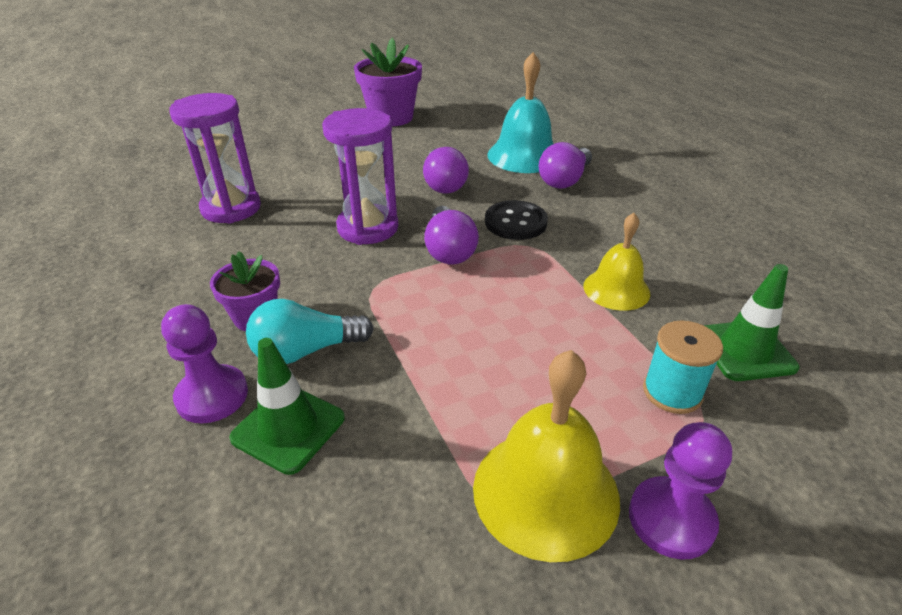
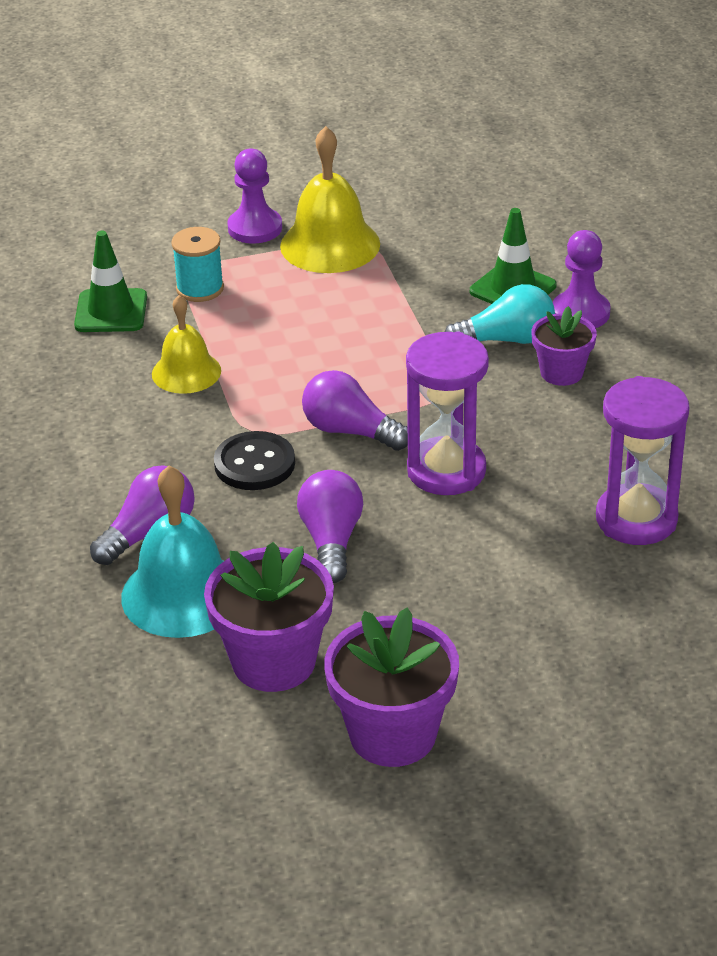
camera: 170 degrees left, 0 degrees up
purple light bulb [424,206,479,264] -> purple light bulb turned 60 degrees counterclockwise [302,370,408,451]
none -> purple flower pot [204,542,334,692]

